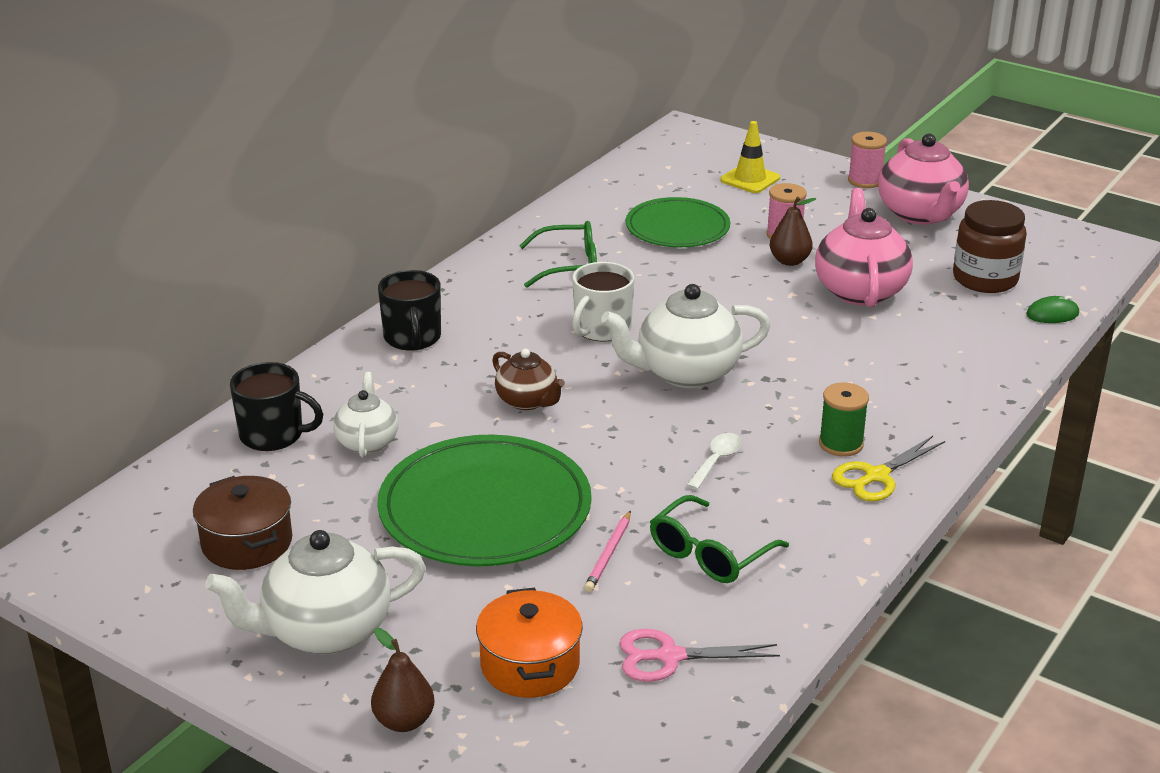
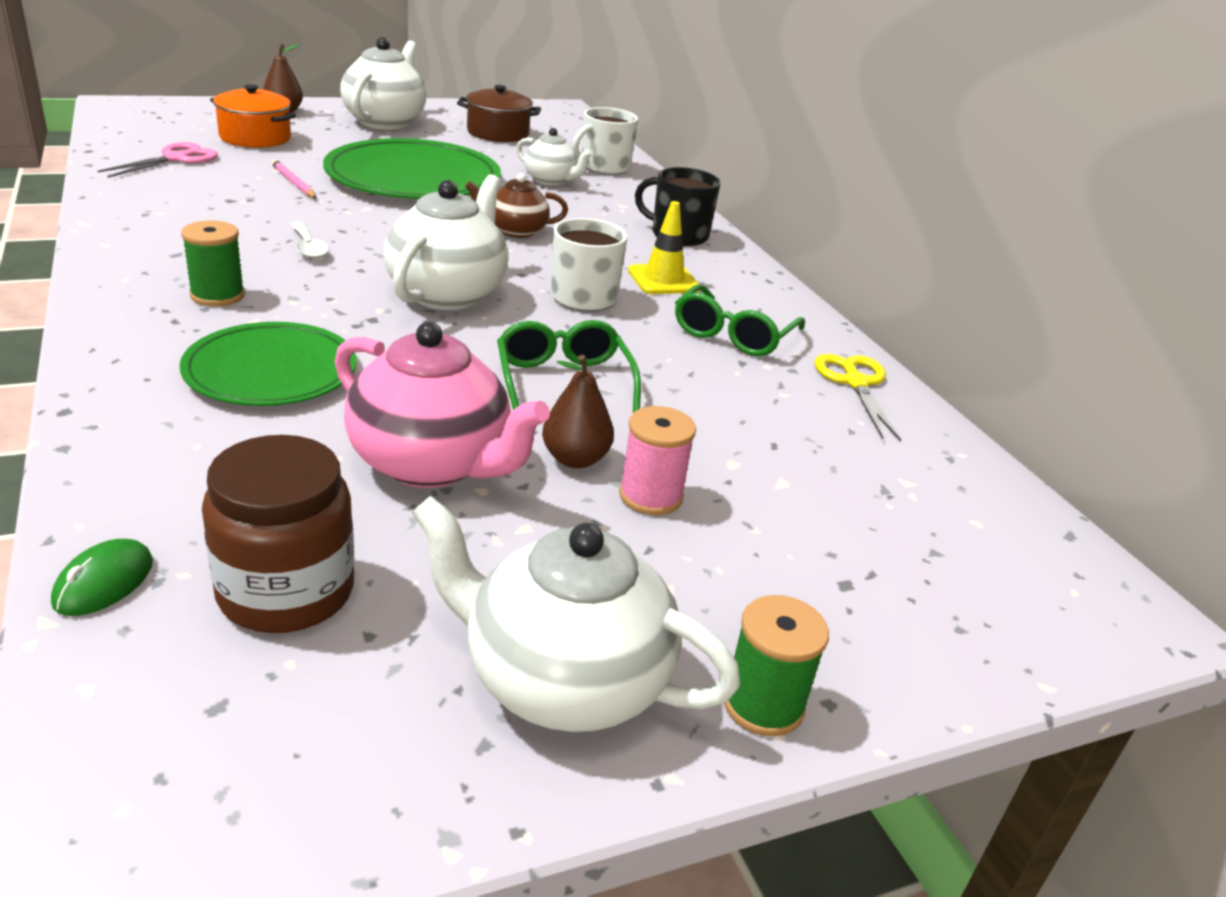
camera: 120 degrees right, 0 degrees up
black mug [230,362,323,451] -> white mug [572,107,638,175]
green plate [626,197,730,247] -> green plate moved to [180,322,357,406]
green glasses [650,495,789,583] -> green glasses moved to [497,320,641,413]
yellow traffic cone [720,121,780,193] -> yellow traffic cone moved to [628,201,700,294]
yellow scissors [832,436,945,501] -> yellow scissors moved to [814,354,901,441]
pink spool [848,132,887,188] -> green spool [724,595,829,736]
pink teapot [878,133,969,225] -> white teapot [411,496,740,732]

